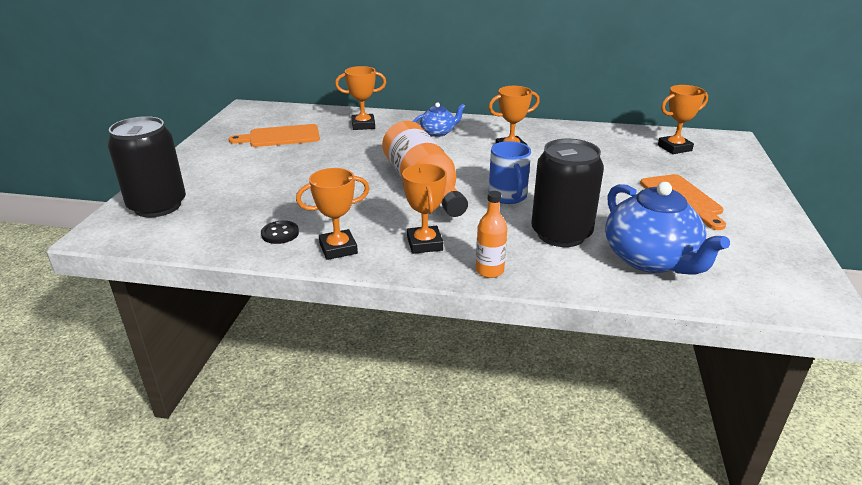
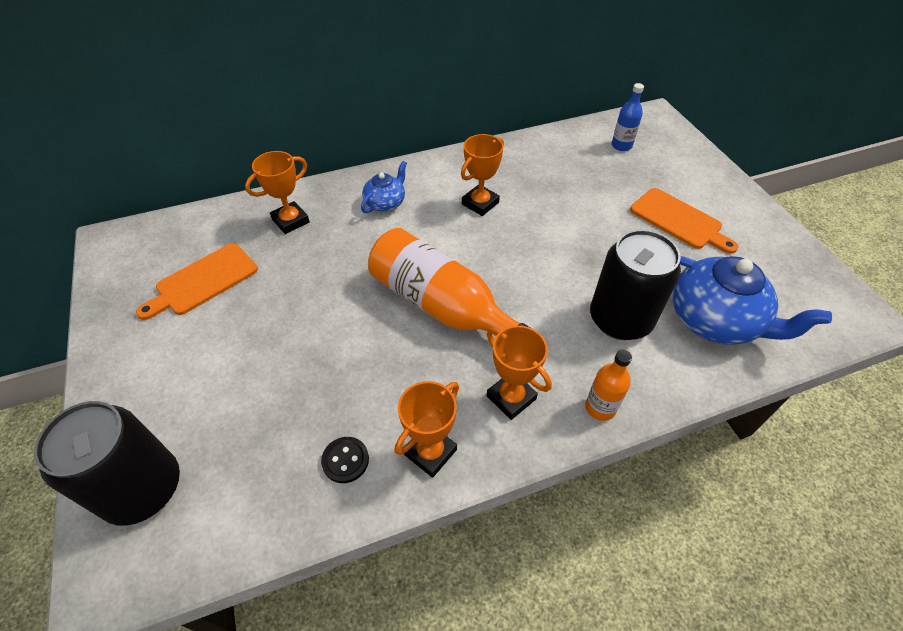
camera: 30 degrees left, 20 degrees up
blue mug [489,141,531,204] -> none
orange trophy [658,85,708,154] -> blue bottle [612,83,644,151]

